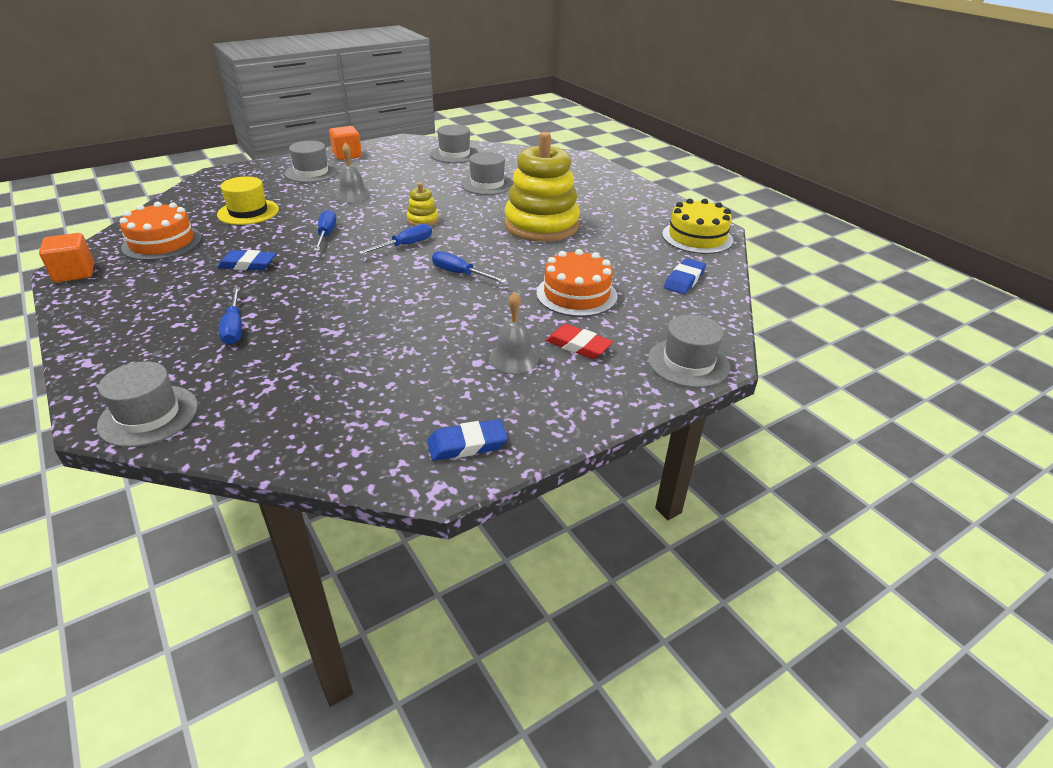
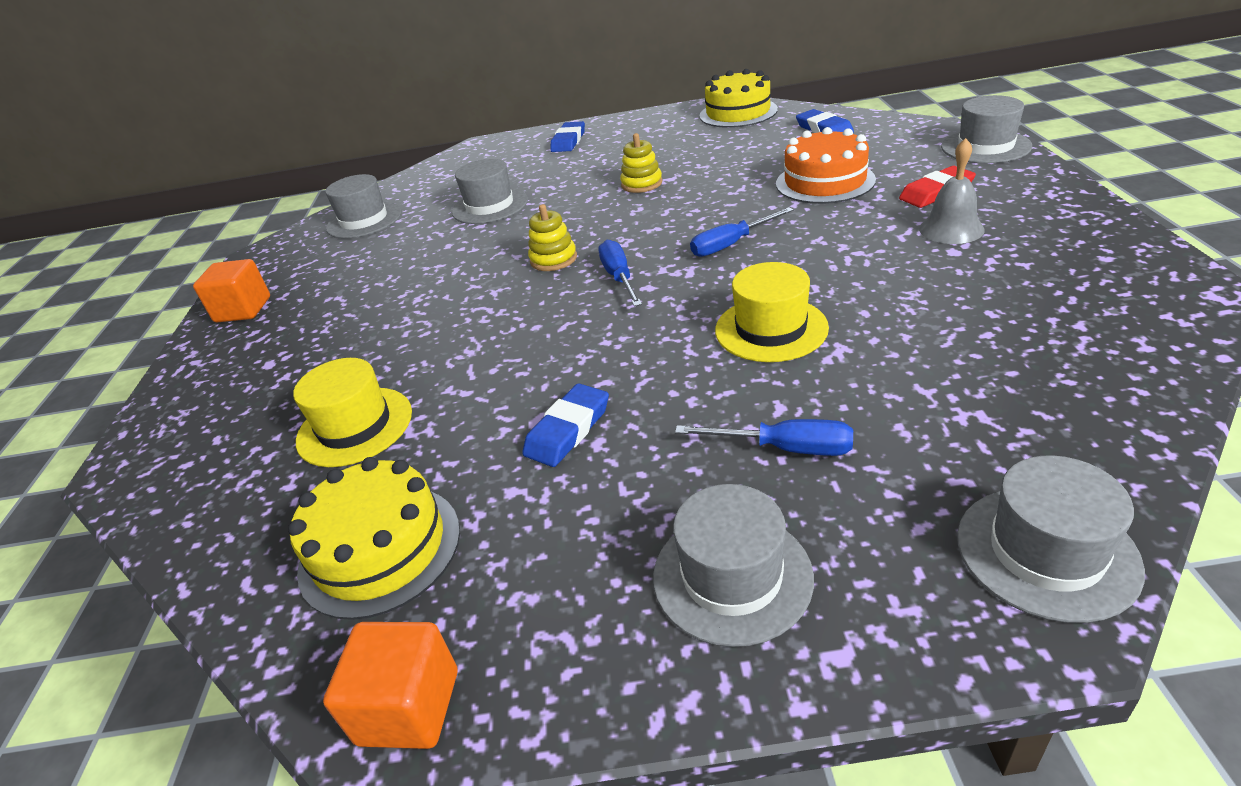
camera: 55 degrees left, 0 degrees up
orange cake [119,202,202,260] -> yellow cake [288,457,460,620]
grey hat [285,141,338,183] -> grey hat moved to [653,484,814,647]
blue screwdriver [314,210,336,251] -> none
grey bell [336,142,371,203] -> none
blue eraser [428,419,508,461] -> blue eraser moved to [550,121,585,152]
yellow stacking toy [504,132,580,242] -> yellow stacking toy [620,133,662,193], size x0.42
none -> yellow hat [715,262,829,362]

